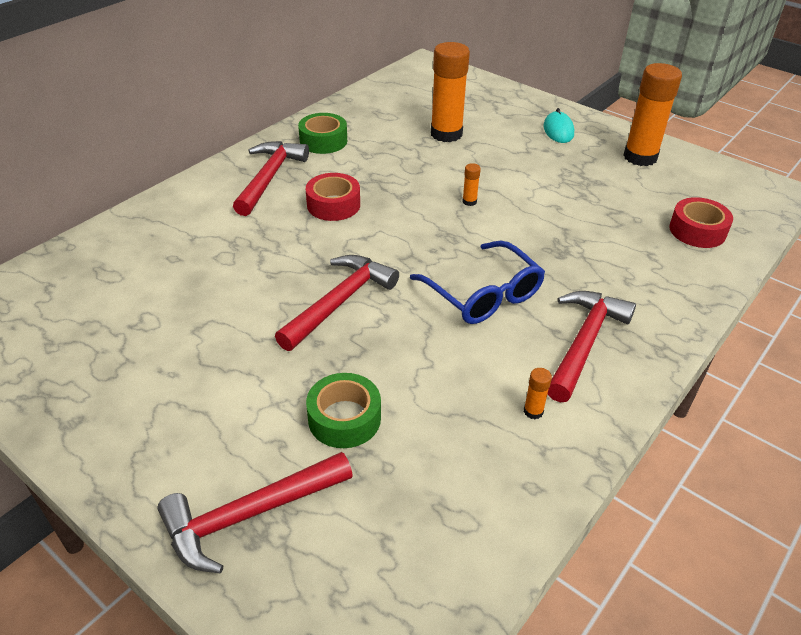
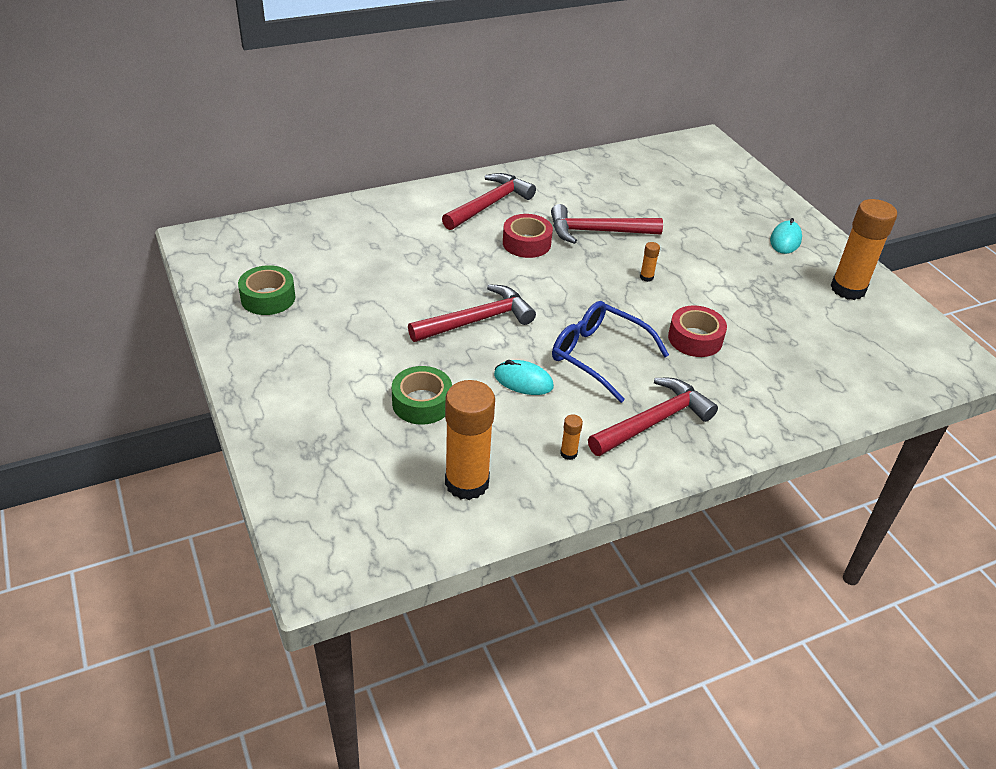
camera: 25 degrees right, 0 degrees up
red hammer [157,452,353,573] -> red hammer moved to [551,204,663,244]
green tape [298,113,347,154] -> green tape moved to [238,265,295,315]
blue glasses [410,241,545,324] -> blue glasses turned 135 degrees clockwise [552,301,669,403]
orange glue stick [431,42,470,142] -> orange glue stick moved to [445,380,495,500]
red tape [669,197,733,248] -> red tape moved to [668,305,727,357]
none -> turquoise mouse [494,360,554,395]

